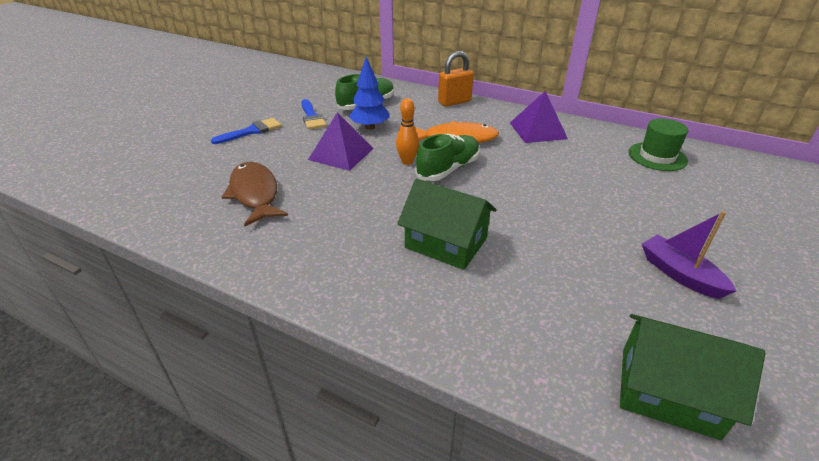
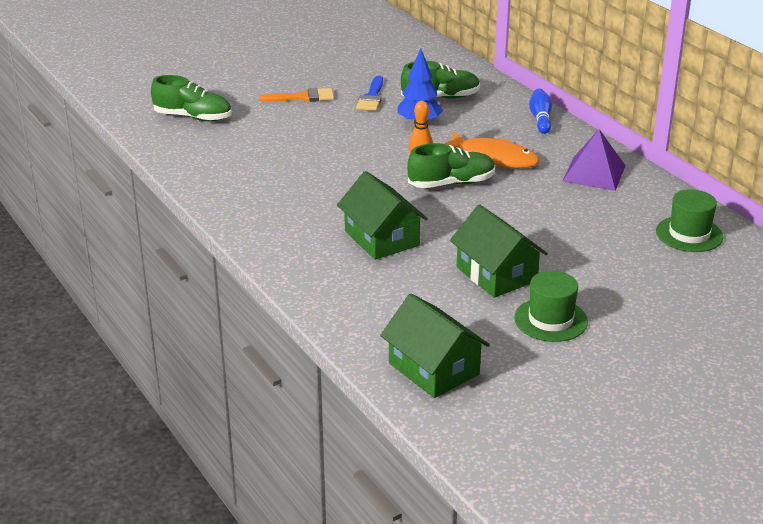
camera: 30 degrees right, 5 degrees down
blue brush [211,118,281,144] -> orange brush [259,88,334,102]
brown fish [222,162,288,226] -> none
purple pyramid [308,112,374,171] -> none
orange padlock [438,51,474,107] -> blue bowling pin [529,89,552,134]
purple boat [642,211,736,299] -> green hat [514,271,588,342]
none -> green shoe [151,75,232,121]
none -> green house [450,204,548,298]

